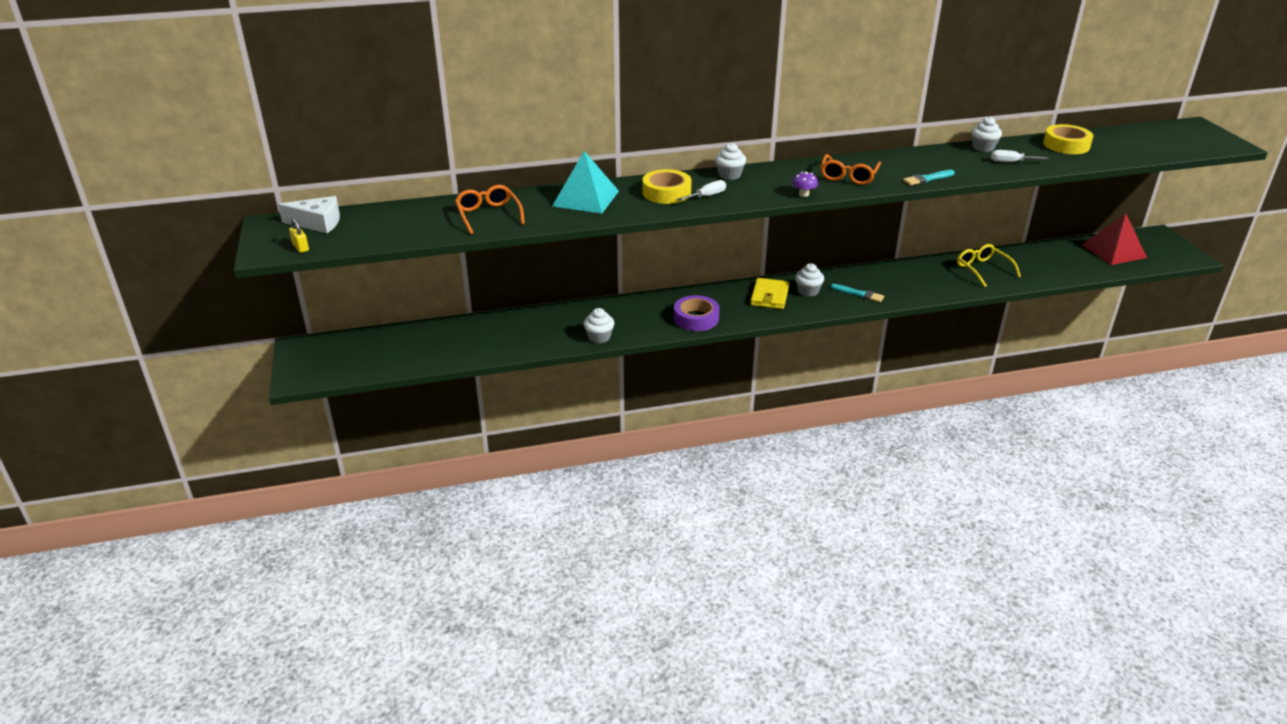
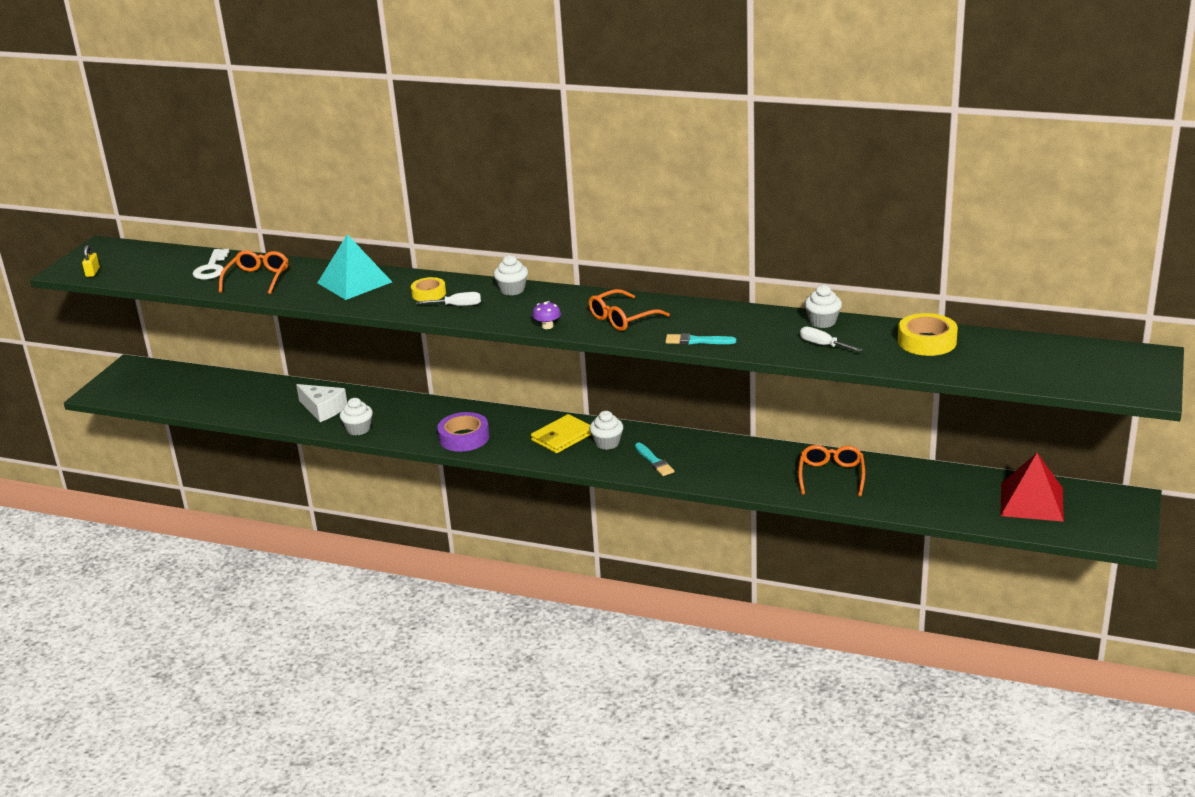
camera: 35 degrees right, 5 degrees down
white cheese [278,196,340,233] -> white cheese moved to [296,384,347,422]
yellow tape [643,169,692,204] -> yellow tape [411,277,446,301], size x0.66
yellow glasses [957,244,1021,287] -> orange glasses [798,445,865,497]
none -> white key [193,249,229,280]

